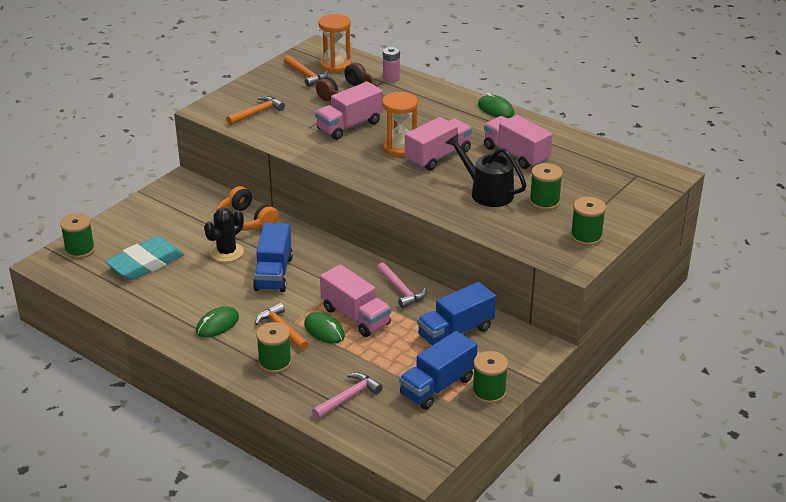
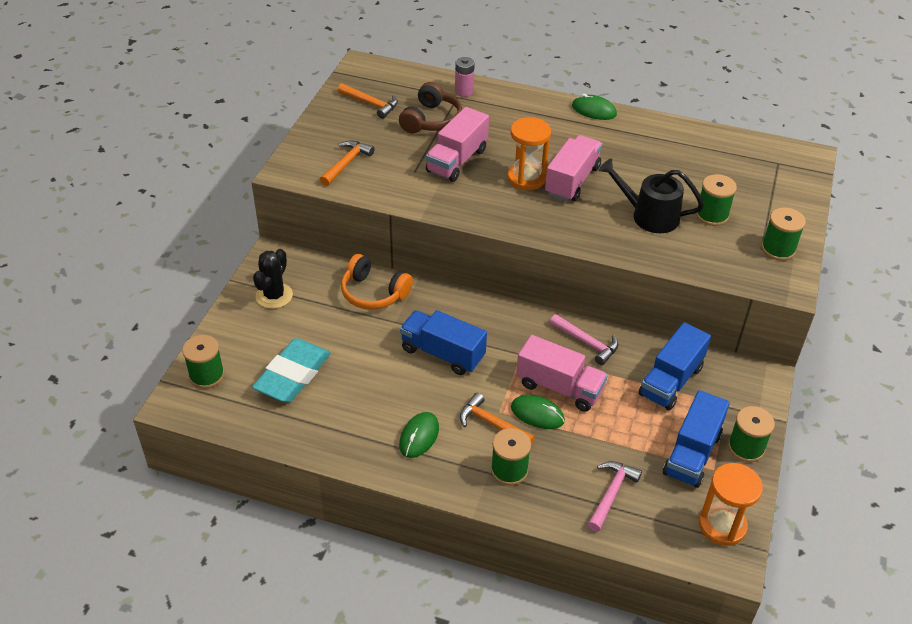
camera: 20 degrees left, 10 degrees up
black cactus [204,207,244,262] -> black cactus moved to [253,249,293,309]
blue truck [253,223,293,292] -> blue truck turned 135 degrees clockwise [400,310,487,375]
orange hourglass [318,14,352,73] -> orange hourglass moved to [699,463,763,546]
pink truck [484,115,553,169] -> none

